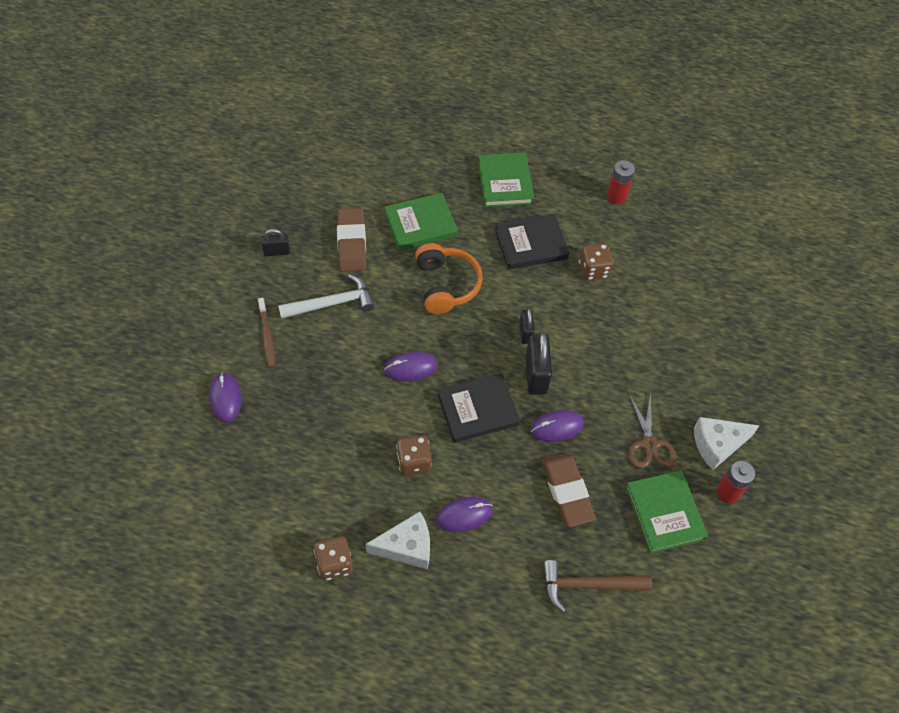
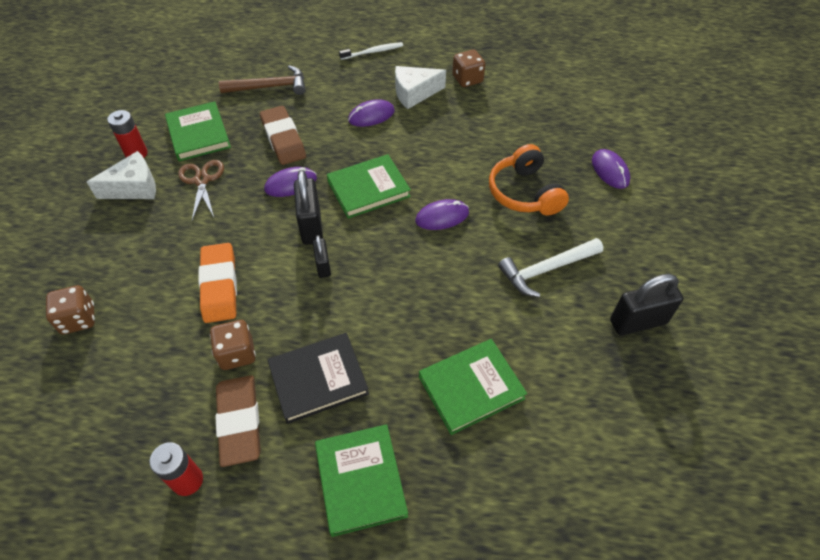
camera: 175 degrees right, 5 degrees down
brown toothbrush [258,298,275,367] -> none
black padlock [261,229,290,256] -> black padlock [610,274,683,335], size x1.73
brown eraser [337,208,366,272] -> brown eraser moved to [215,375,261,467]
brown dice [396,435,432,476] -> brown dice moved to [46,285,95,334]
orange headphones [415,243,483,314] -> orange headphones moved to [489,144,569,216]
black book [437,373,520,443] -> green book [327,154,411,219]
none -> orange eraser [198,243,237,323]
none -> white toothbrush [339,42,403,60]

